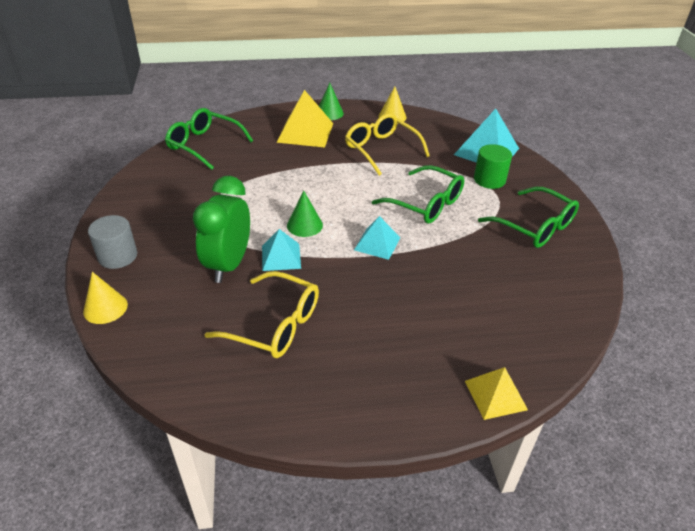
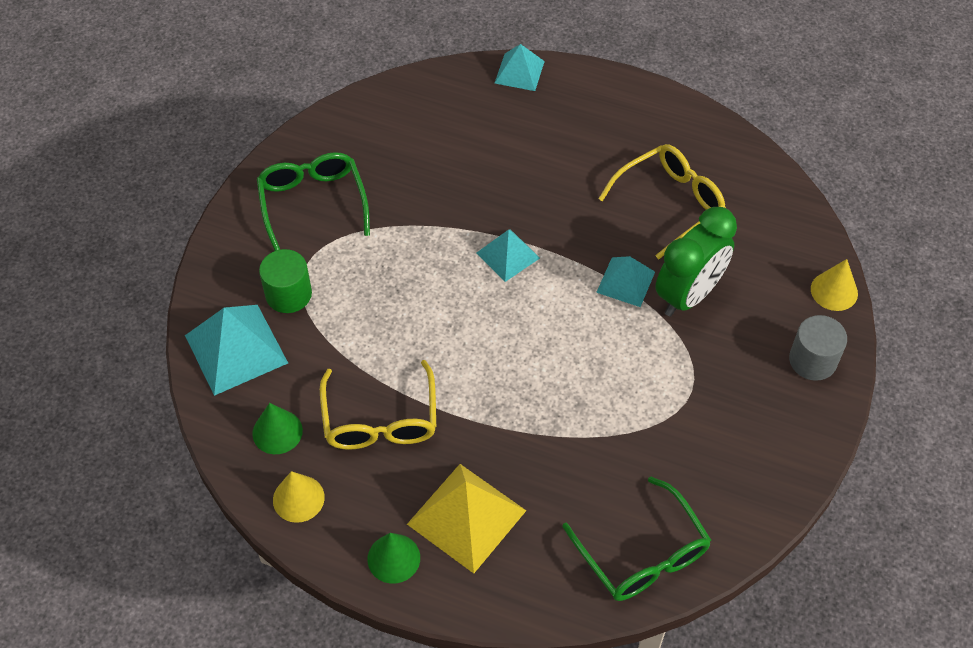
camera: 150 degrees left, 15 degrees up
yellow glasses [204,271,319,358] -> yellow glasses turned 90 degrees clockwise [598,144,726,259]
green cone [287,191,323,237] -> green cone moved to [252,403,303,454]
green glasses [372,165,465,224] -> none
yellow pyramid [465,367,528,420] -> turquoise pyramid [495,44,545,91]

